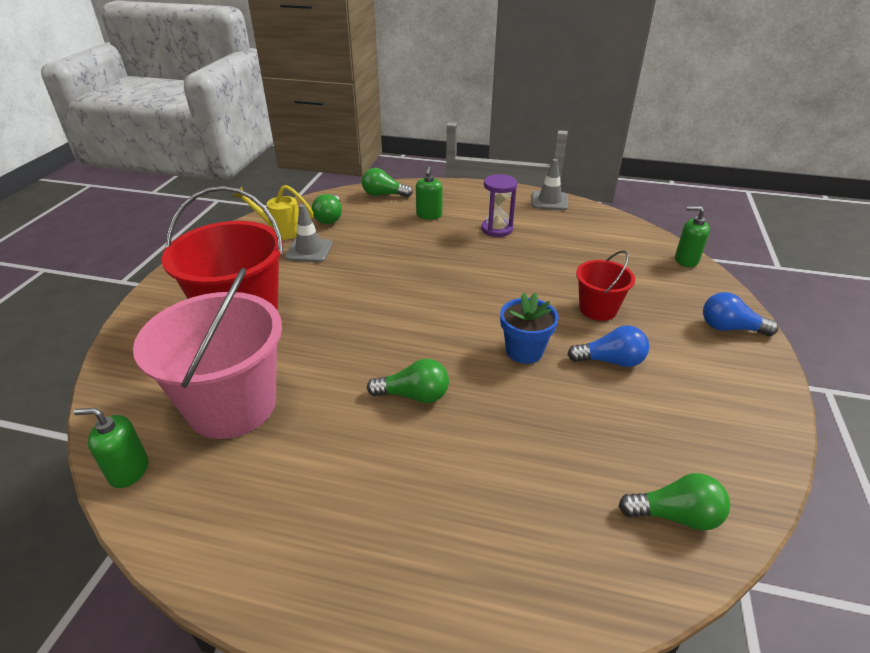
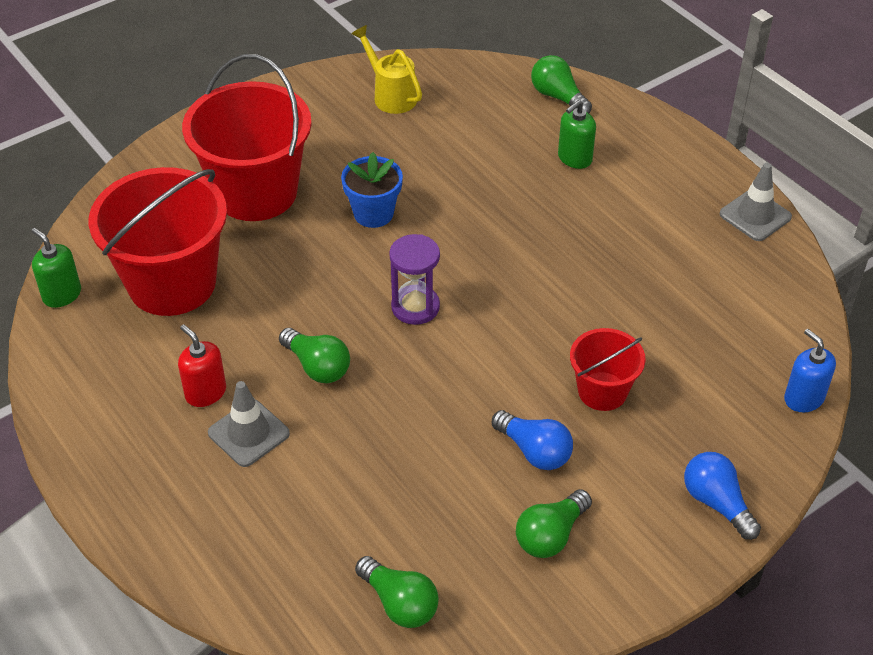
camera: 40 degrees right, 10 degrees up
pink bucket [133,268,282,439] -> red bucket [89,167,227,316]
grey traffic cone [285,204,333,262] -> grey traffic cone moved to [208,381,290,467]
green light bulb [312,194,342,224] -> green light bulb moved to [516,489,592,558]
purple hourglass [481,174,517,237] -> purple hourglass moved to [389,234,440,325]
blue flower pot [500,293,559,364] -> blue flower pot moved to [341,152,403,228]
green soap dispenser [675,206,710,267] -> blue soap dispenser [784,329,836,412]
none -> red soap dispenser [178,324,226,407]

